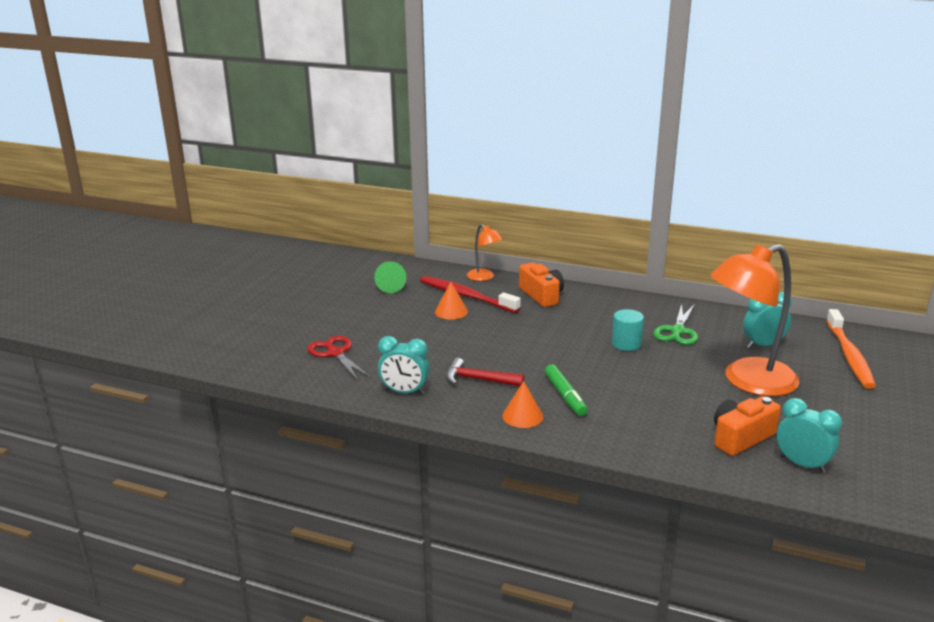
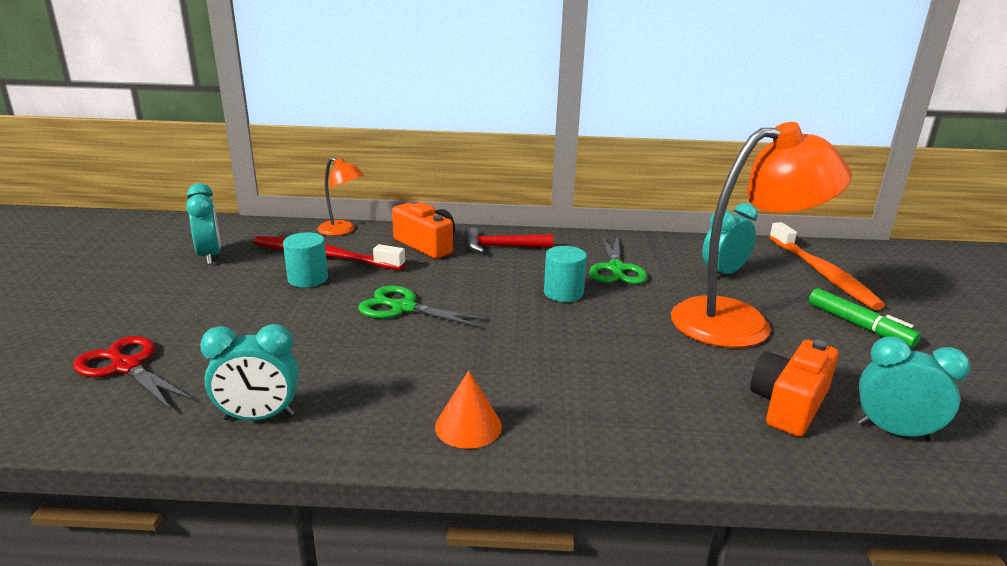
camera: 20 degrees left, 0 degrees up
green cone [374,261,406,293] -> turquoise clock [186,183,221,265]
orange cone [435,282,468,320] -> turquoise cylinder [283,232,328,287]
red hammer [446,358,524,386] -> red hammer moved to [466,227,554,253]
green marker [545,364,588,416] -> green marker moved to [809,288,921,347]
orange lamp [710,244,800,396] -> orange lamp turned 150 degrees counterclockwise [671,122,852,348]
none -> green scissors [358,286,490,328]

